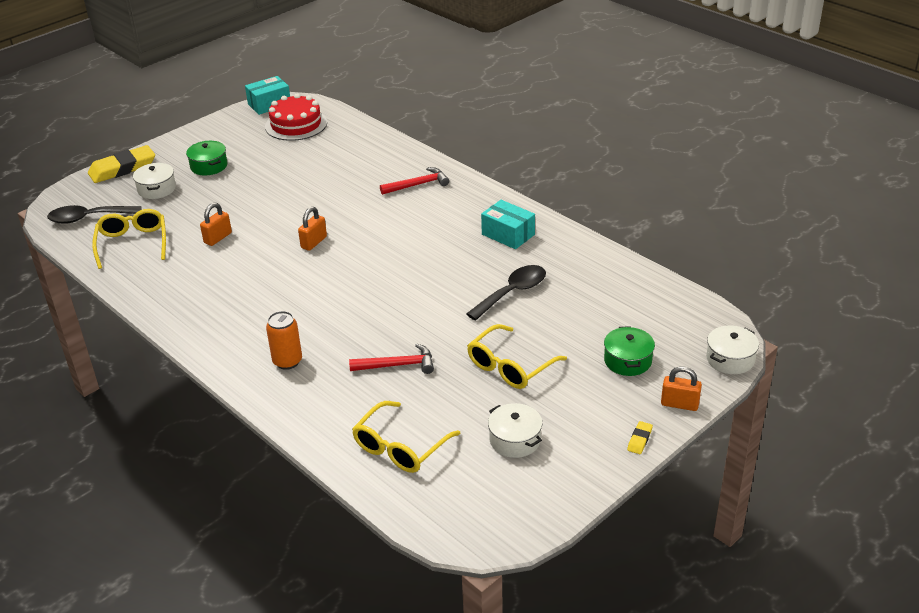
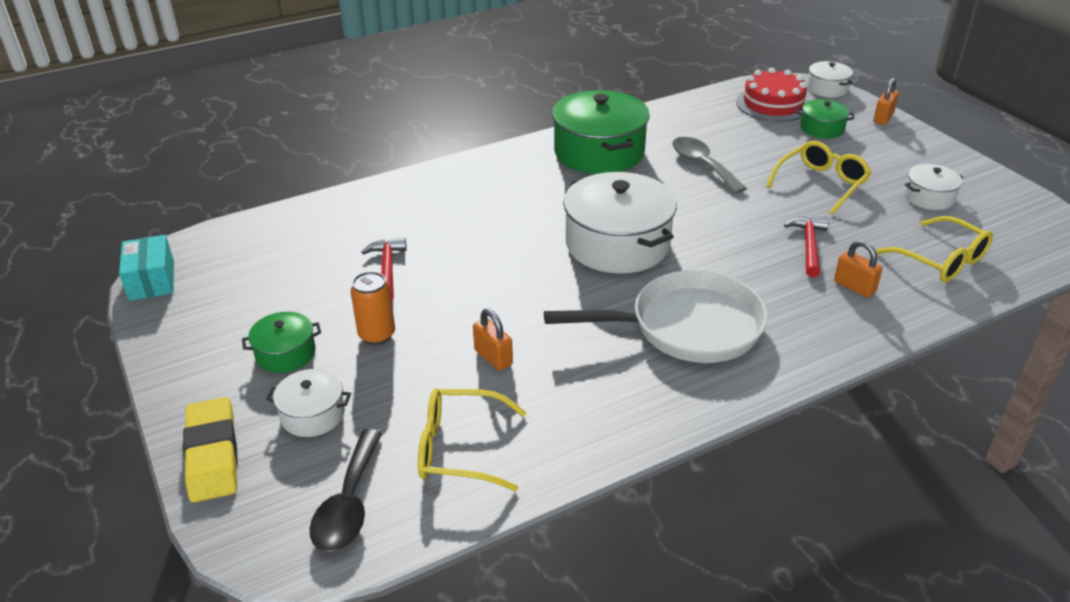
camera: 75 degrees left, 0 degrees up
red cake [265,93,327,141] -> red cake moved to [736,68,809,122]
orange can [266,311,302,370] -> orange can moved to [351,271,395,345]
orange padlock [298,207,327,251] -> orange padlock moved to [834,240,882,298]
red hammer [380,167,449,195] -> red hammer moved to [362,237,407,301]
black spoon [466,265,546,321] -> grey spoon [672,137,747,193]
yellow glasses [467,324,567,389] -> yellow glasses turned 105 degrees counterclockwise [766,141,871,214]
turquoise box [481,200,535,249] -> green pot [552,90,650,174]
yellow eraser [627,421,653,454] -> none
none -> white pan [544,270,768,363]
none -> white pot [563,172,677,274]

